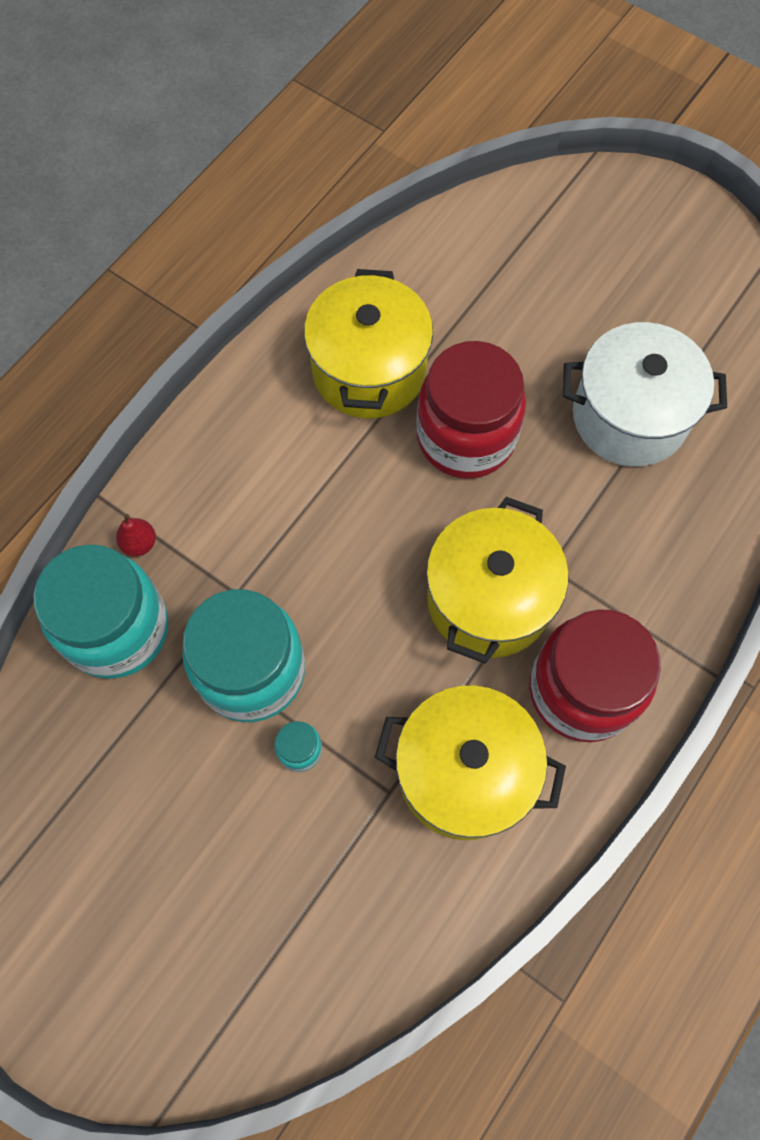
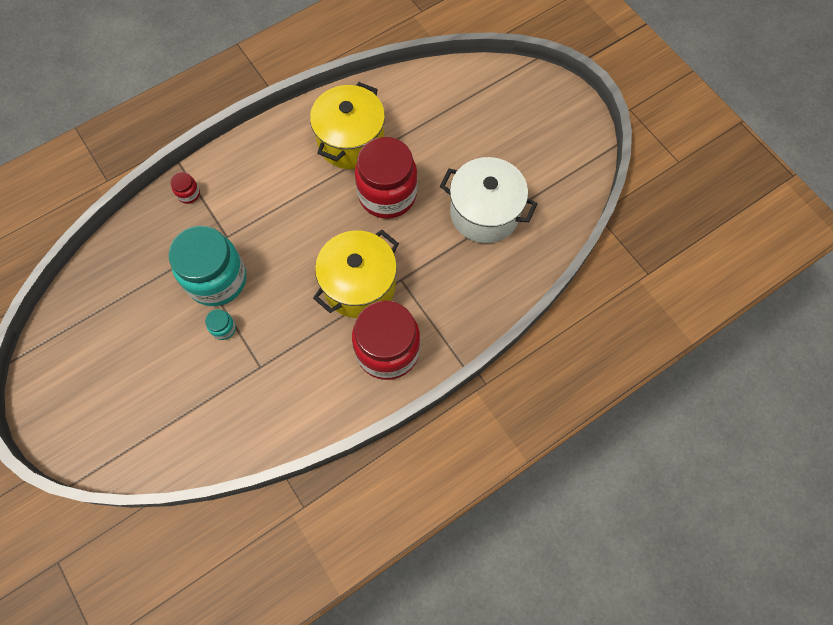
camera: 20 degrees right, 0 degrees up
turquoise jar [33,544,168,679] -> none
red pear [116,514,156,556] -> red jar [170,172,200,204]
yellow pot [375,685,566,840] -> none

